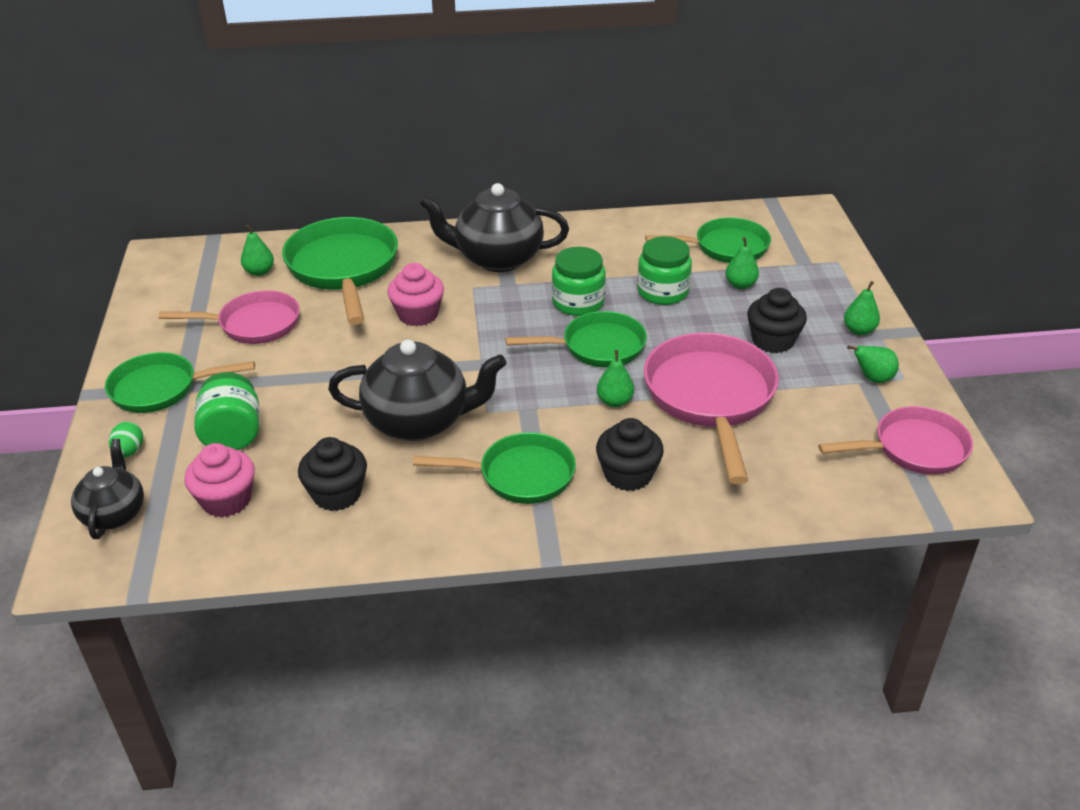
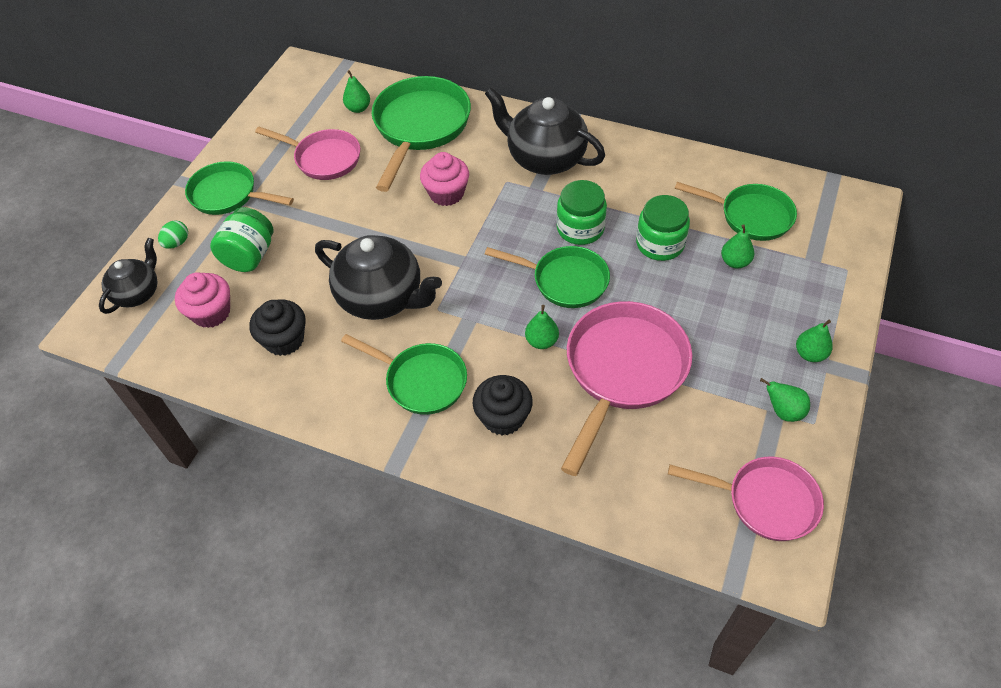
camera: 30 degrees right, 15 degrees up
black cupcake [747,288,807,353] -> none

